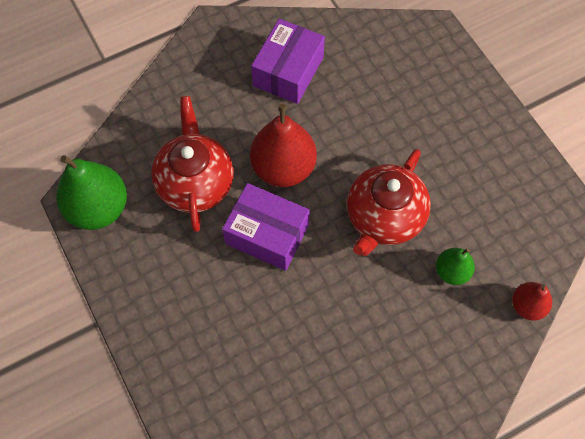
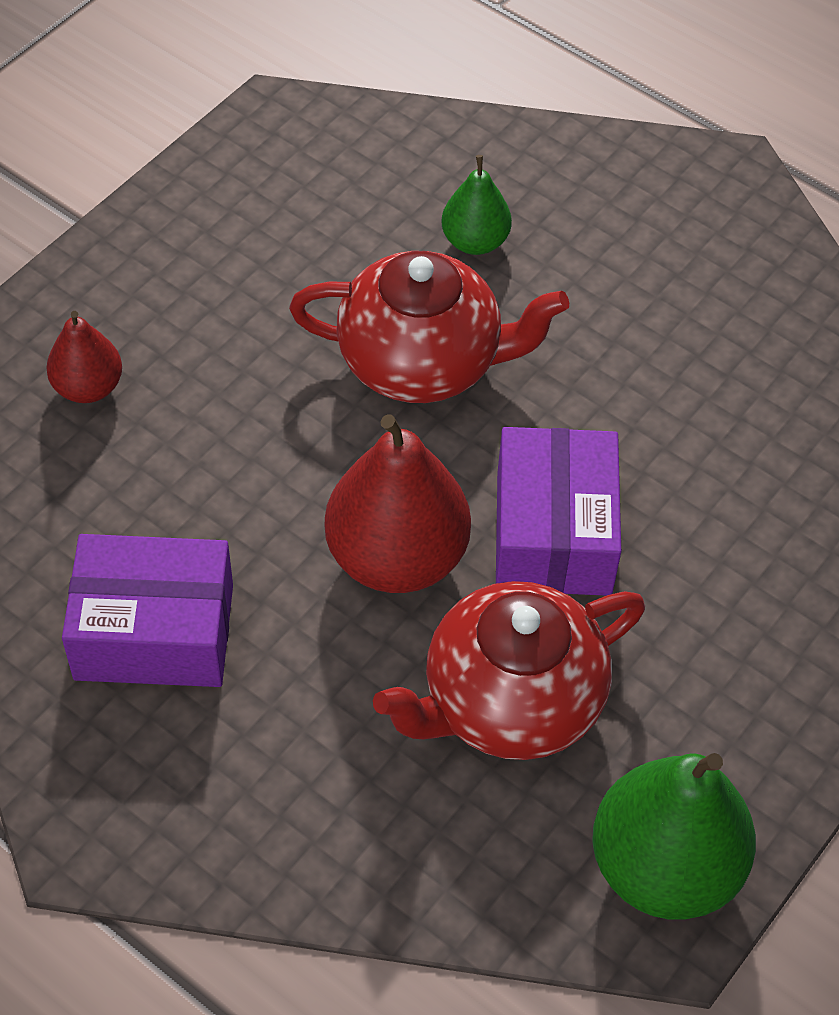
camera: 115 degrees left, 10 degrees down
red pear [512,282,552,320] -> red pear moved to [46,311,122,403]

